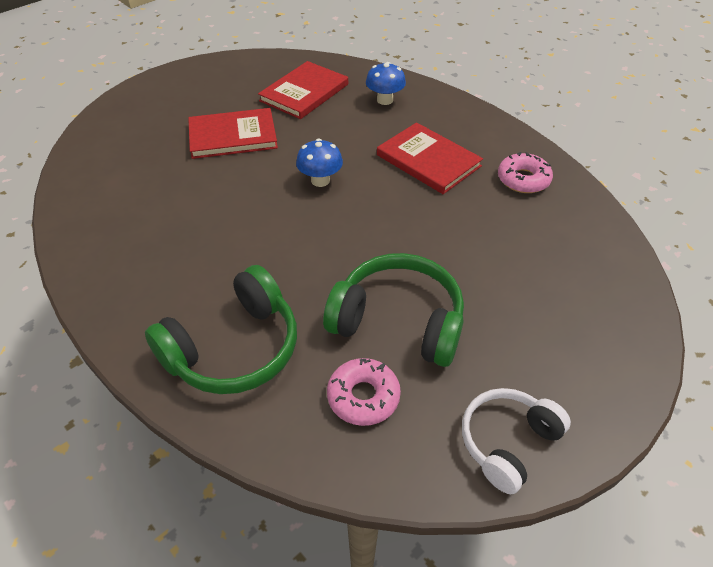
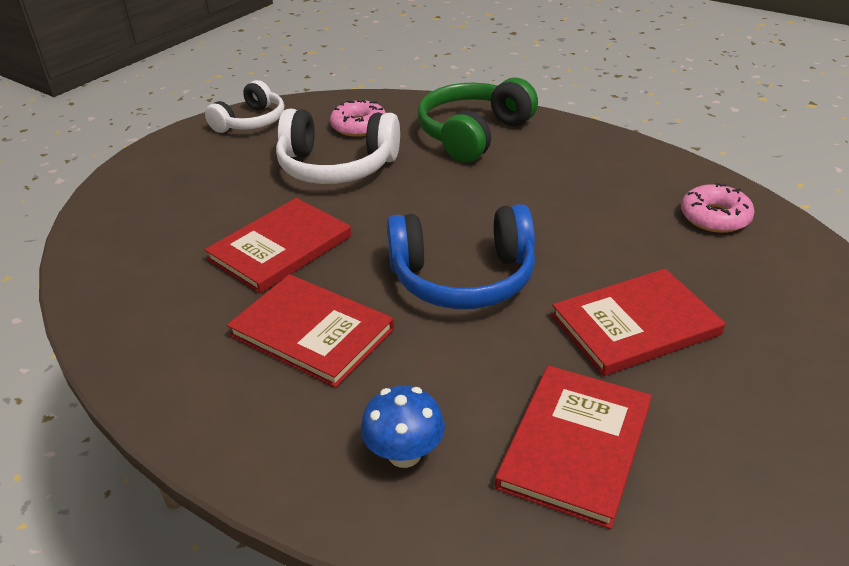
camera: 170 degrees right, 10 degrees down
blue mushroom [296,139,343,187] -> blue headphones [387,204,535,309]
green headphones [323,253,464,367] -> white headphones [276,109,400,184]
pink donut [498,152,553,193] -> pink donut moved to [681,183,755,233]
none -> red book [205,198,351,294]

